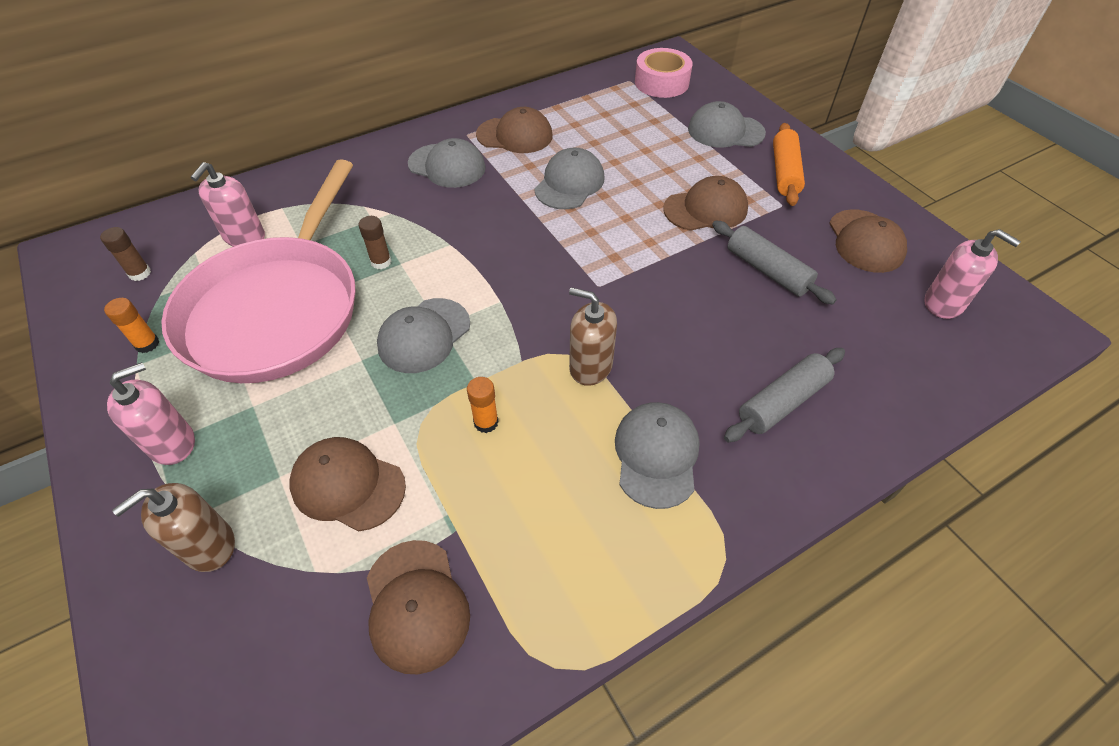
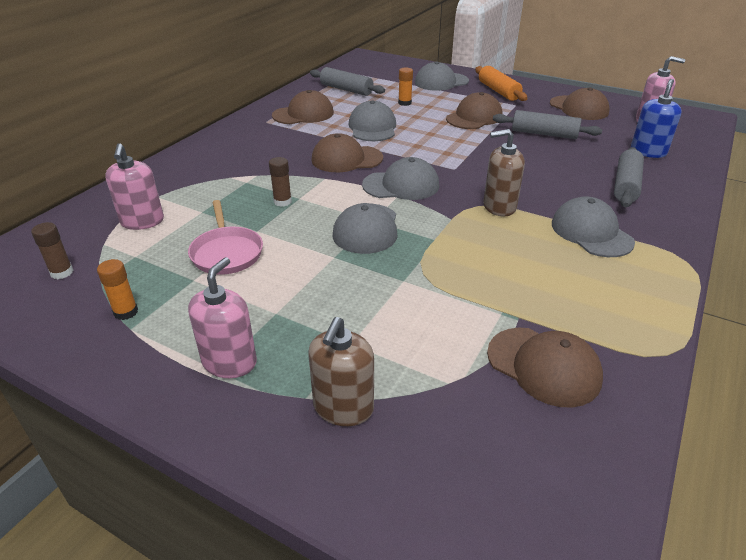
camera: 30 degrees left, 15 degrees down
pink pan [161,159,356,383] -> pink pan [188,200,263,275], size x0.43
brown cap [290,437,406,532] -> brown cap moved to [311,133,383,172]
grey cap [408,138,486,188] -> grey cap moved to [362,157,439,200]
orange glue stick [467,377,499,433] -> orange glue stick moved to [398,67,413,106]
pink tape [635,48,693,98] -> none
none -> grey rolling pin [310,67,385,96]
none -> blue soap dispenser [631,79,682,158]

